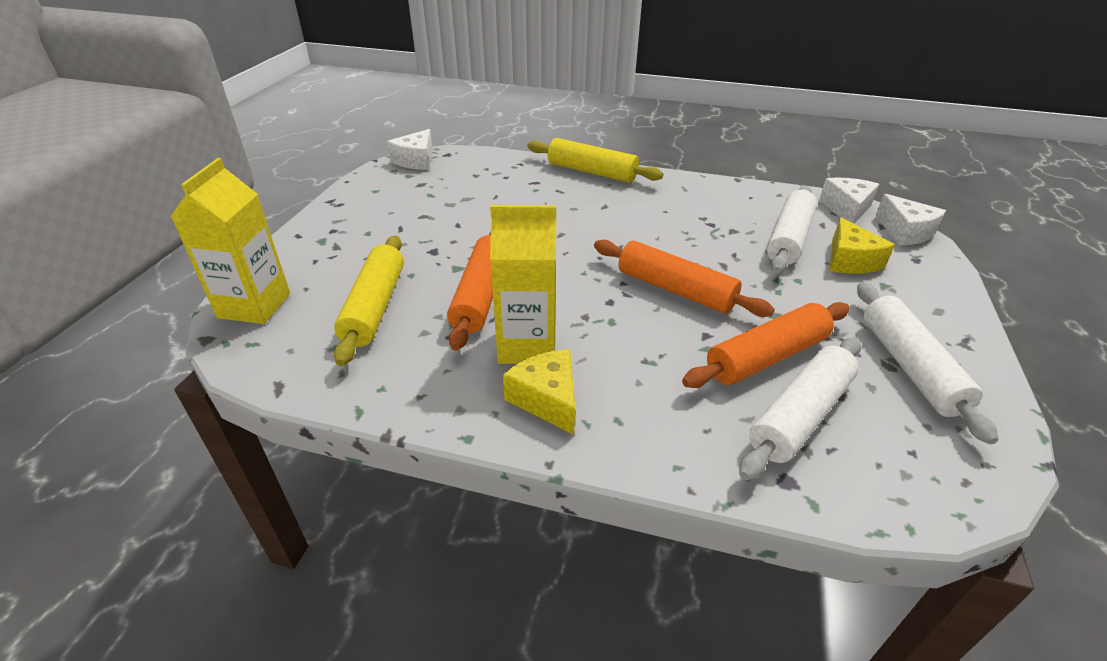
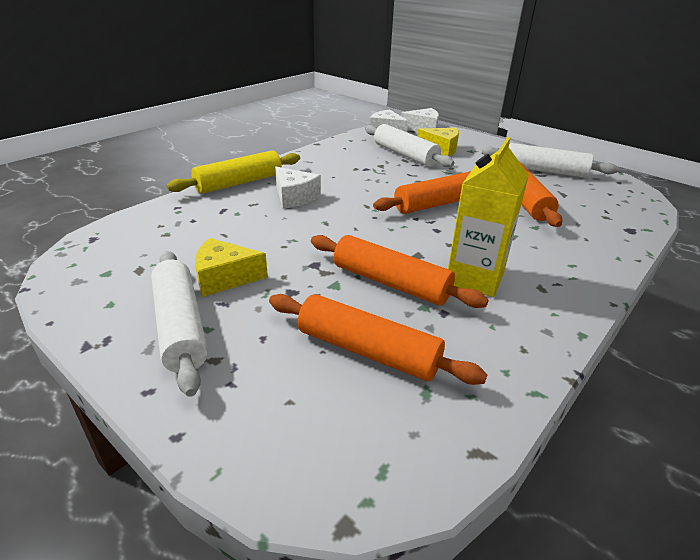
camera: 65 degrees left, 5 degrees down
yellow carton [170,158,290,324] -> none
yellow rolling pin [334,235,404,366] -> orange rolling pin [269,294,488,385]
white cheese [387,129,433,170] -> white cheese moved to [275,167,321,209]
yellow cheese [503,349,575,435] -> yellow cheese moved to [195,238,268,297]
white rolling pin [739,337,861,480] -> white rolling pin moved to [151,251,208,397]

